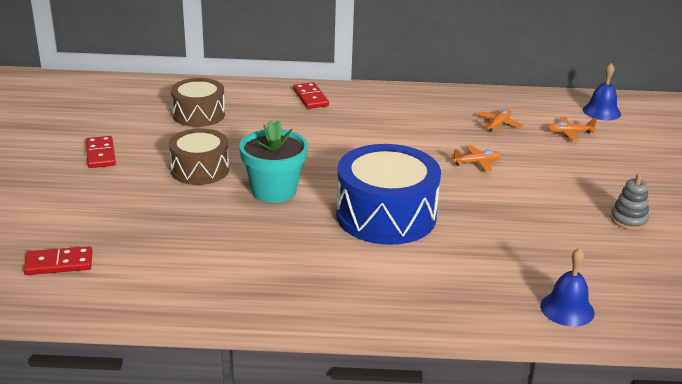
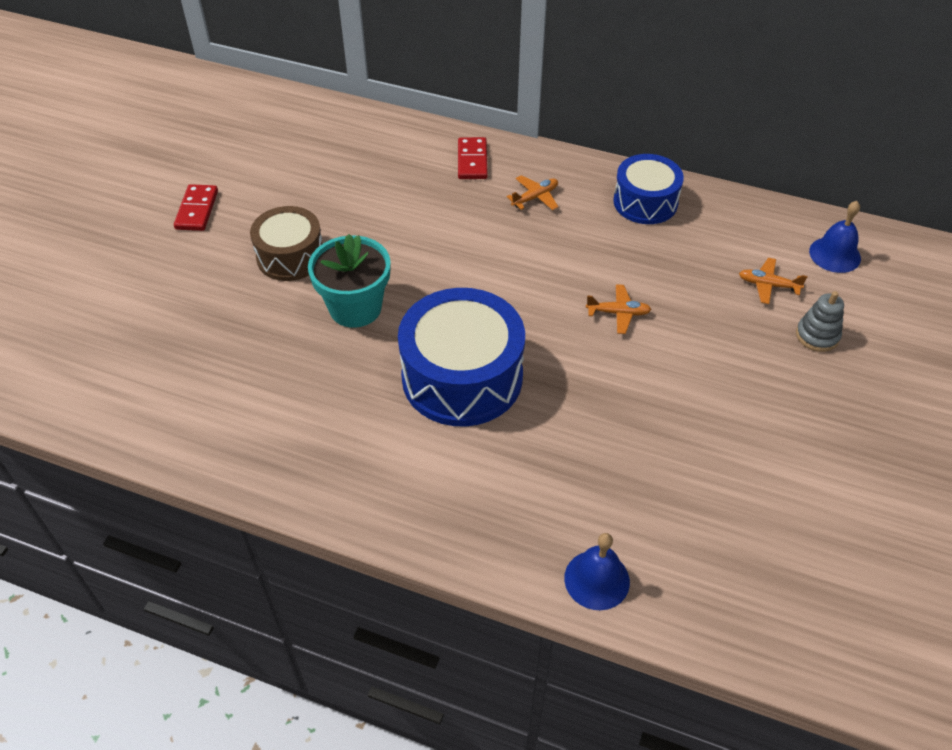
camera: 20 degrees right, 20 degrees up
red domino [23,246,92,275] -> none
brown drum [171,78,225,127] -> none
orange plane [477,109,523,132] -> orange plane moved to [507,175,558,210]
grey stacking toy [610,173,649,230] -> grey stacking toy moved to [796,291,844,352]
none -> blue drum [613,154,684,224]

